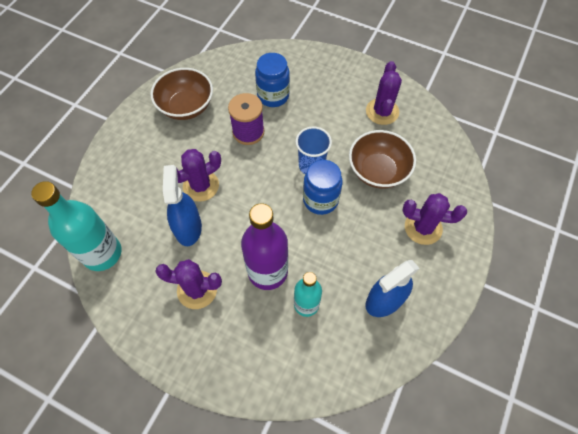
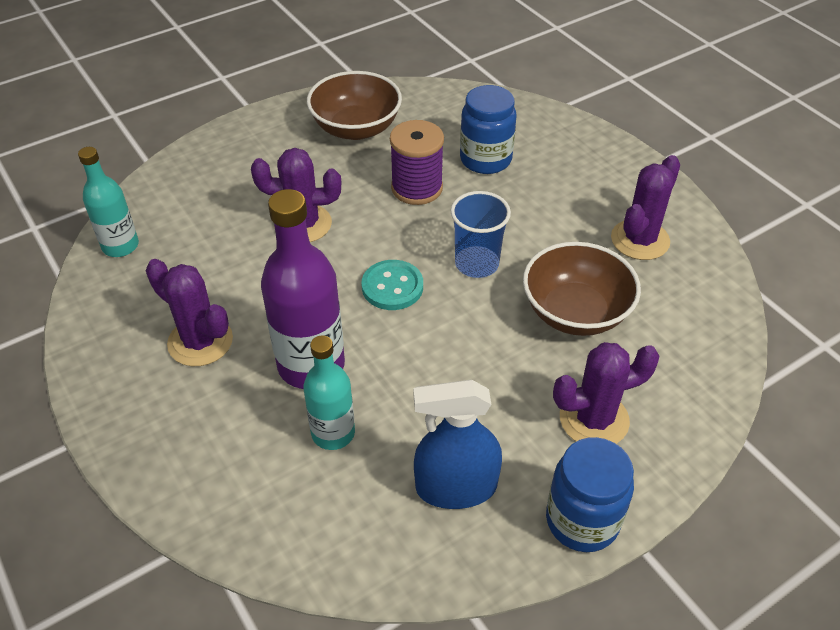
camera: 30 degrees right, 15 degrees down
turquoise bottle [31,181,121,271] -> turquoise bottle [78,147,139,257], size x0.61
blue spray bottle [163,165,202,246] -> none
blue jar [303,160,343,215] -> blue jar moved to [546,437,634,552]
purple cactus [402,193,467,245] -> purple cactus turned 60 degrees counterclockwise [553,342,659,444]
none -> turquoise button [361,260,423,310]

